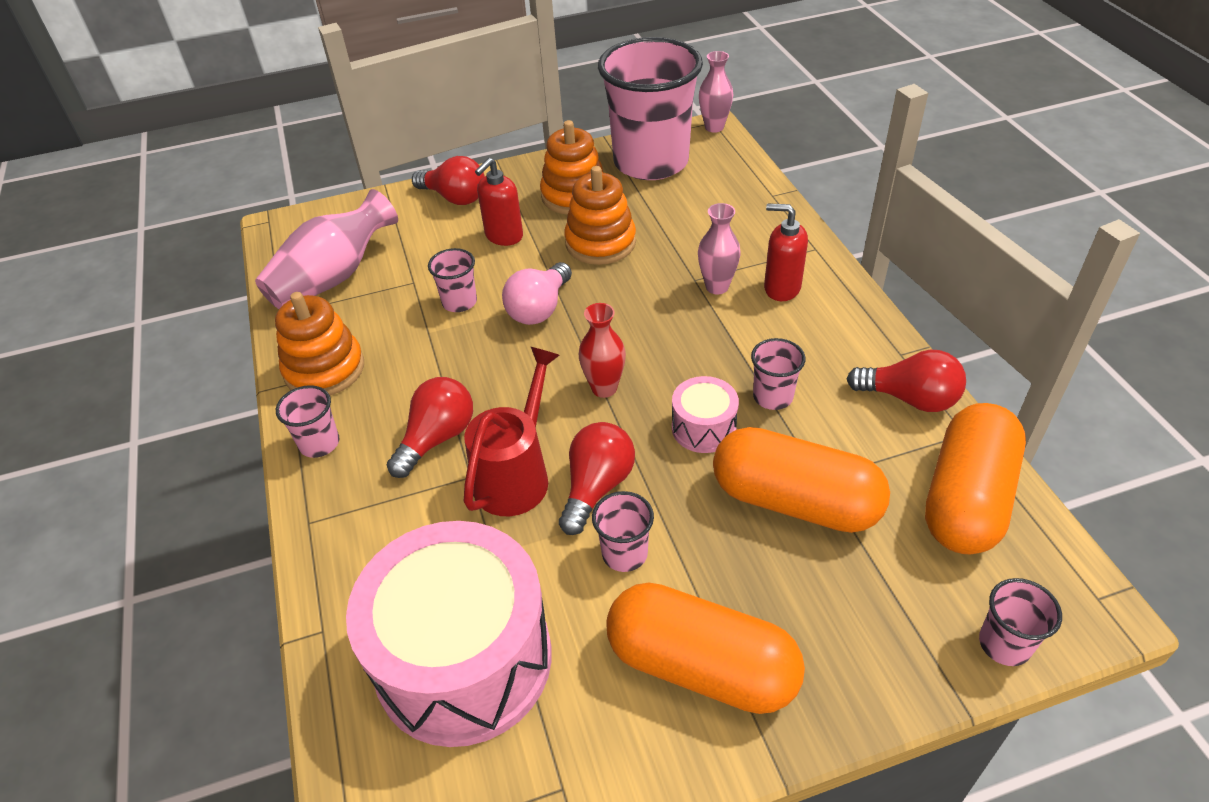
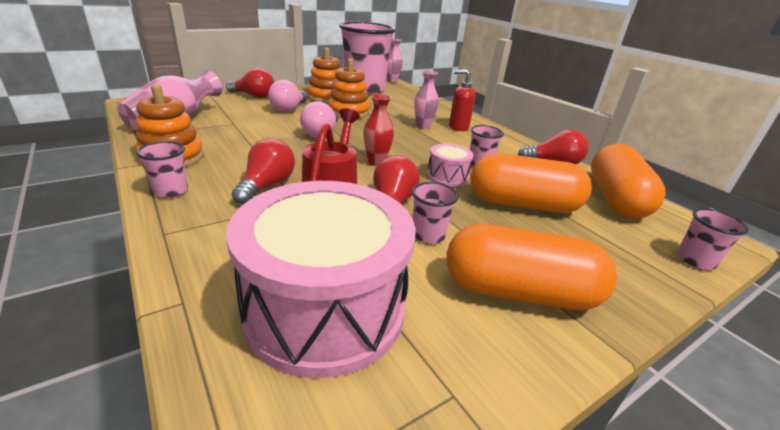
camera: 20 degrees left, 15 degrees down
pink cup [428,248,477,312] -> none
red soap dispenser [475,158,523,246] -> pink light bulb [268,80,308,112]

